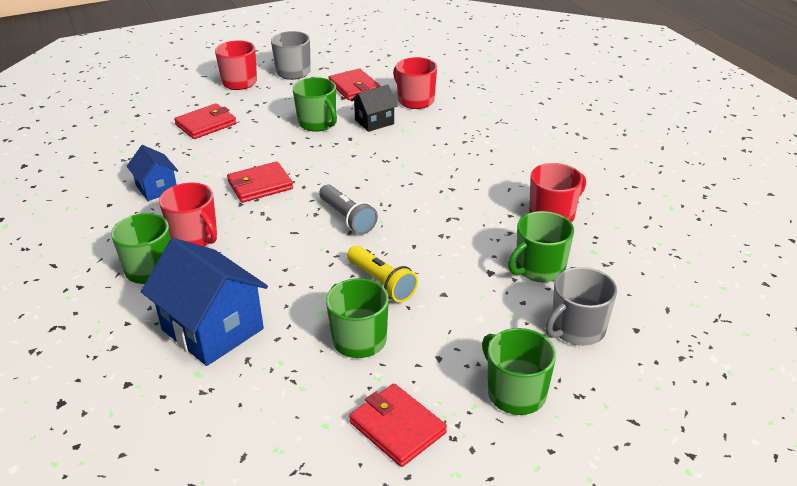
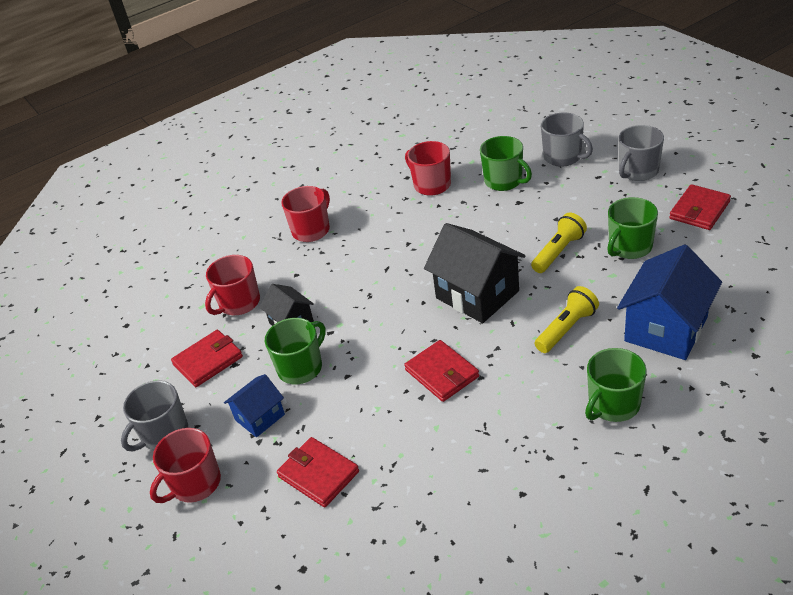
camera: 95 degrees left, 5 degrees up
blue house [127,145,178,201] -> blue house moved to [224,374,285,437]
red mug [159,183,217,246] -> red mug moved to [281,186,330,242]
grey flashlight [319,185,378,235] -> black house [424,223,526,323]
green mug [482,328,556,415] -> grey mug [619,125,664,181]
none -> yellow flashlight [535,286,599,353]

